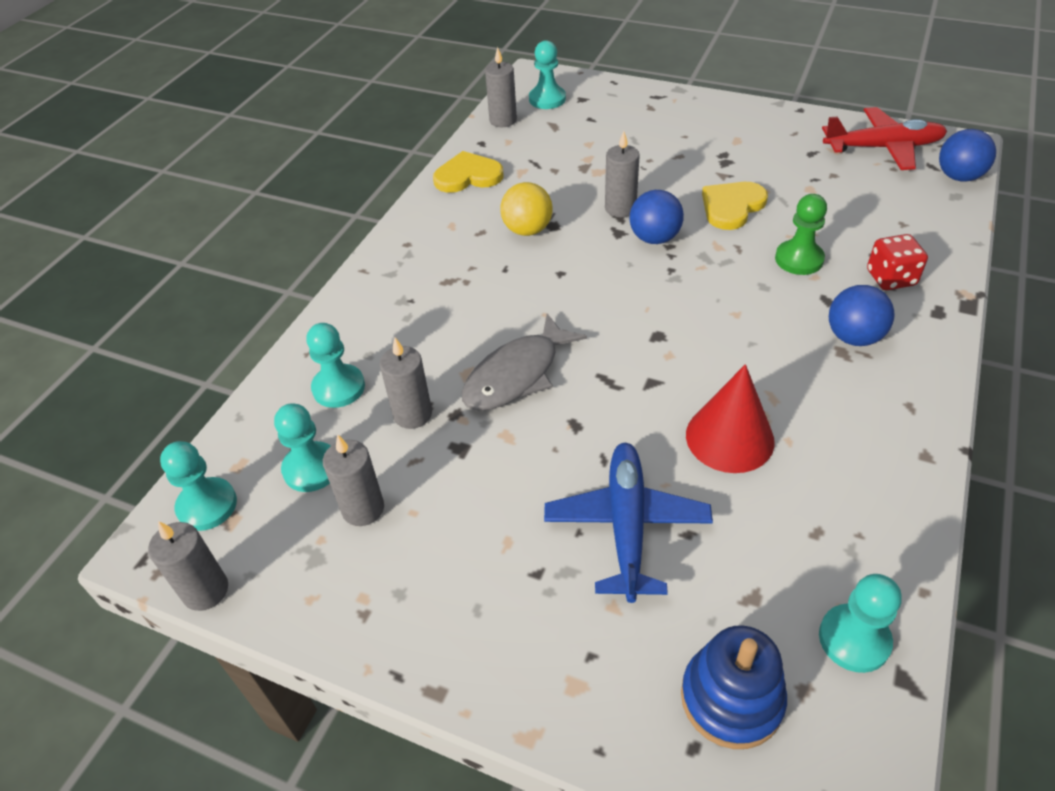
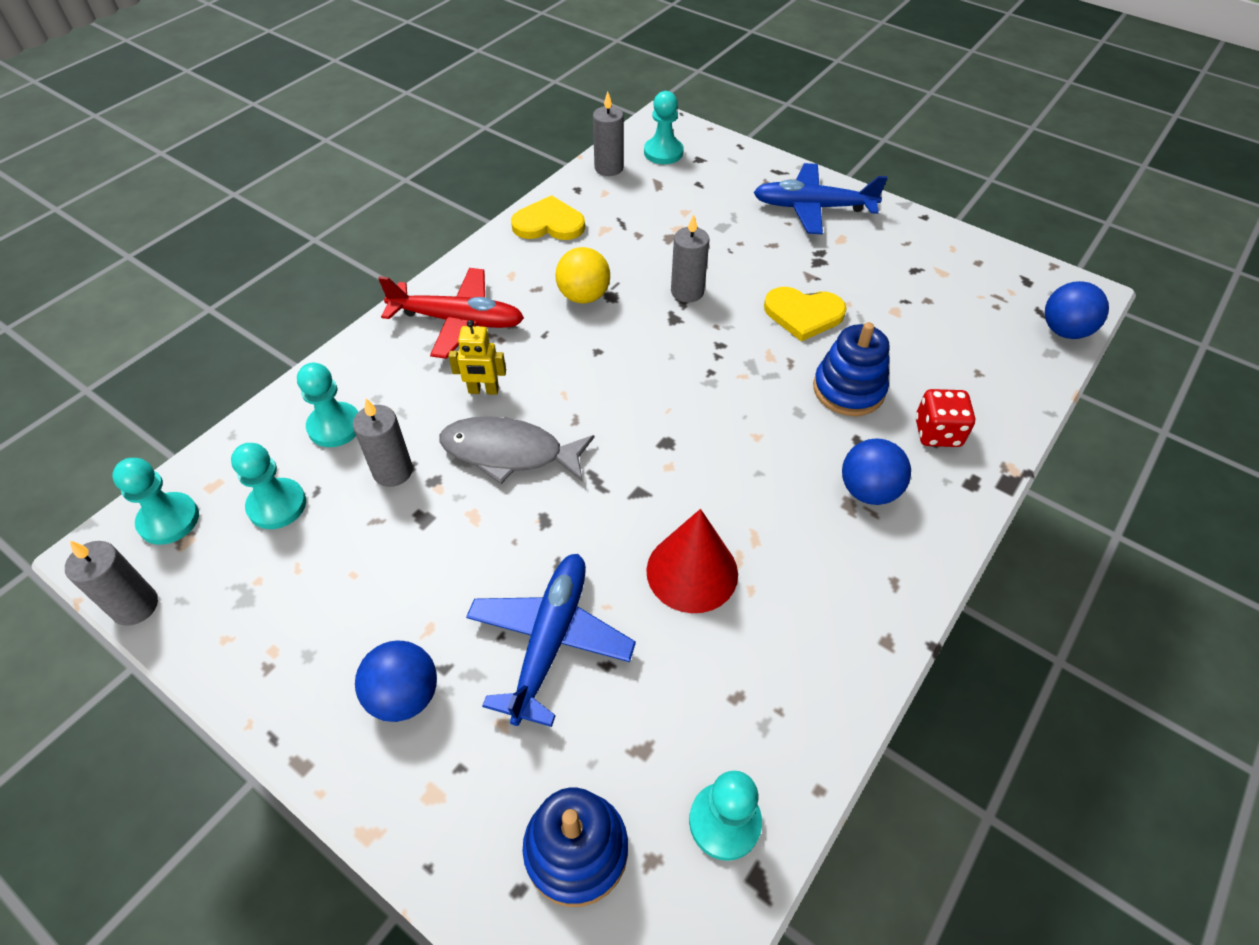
camera: 10 degrees right, 5 degrees up
grey candle [323,434,384,526] -> none
grey fish [462,314,587,411] -> grey fish turned 45 degrees clockwise [439,416,595,484]
blue ball [630,190,684,244] -> blue ball moved to [355,641,437,722]
yellow heart [702,182,768,230] -> yellow heart turned 135 degrees counterclockwise [764,287,847,341]
green pawn [775,194,827,275] -> blue stacking toy [813,322,890,416]
red plane [822,107,947,170] -> red plane moved to [378,268,524,359]
none -> yellow robot [448,320,506,395]
none -> blue plane [753,163,887,234]

